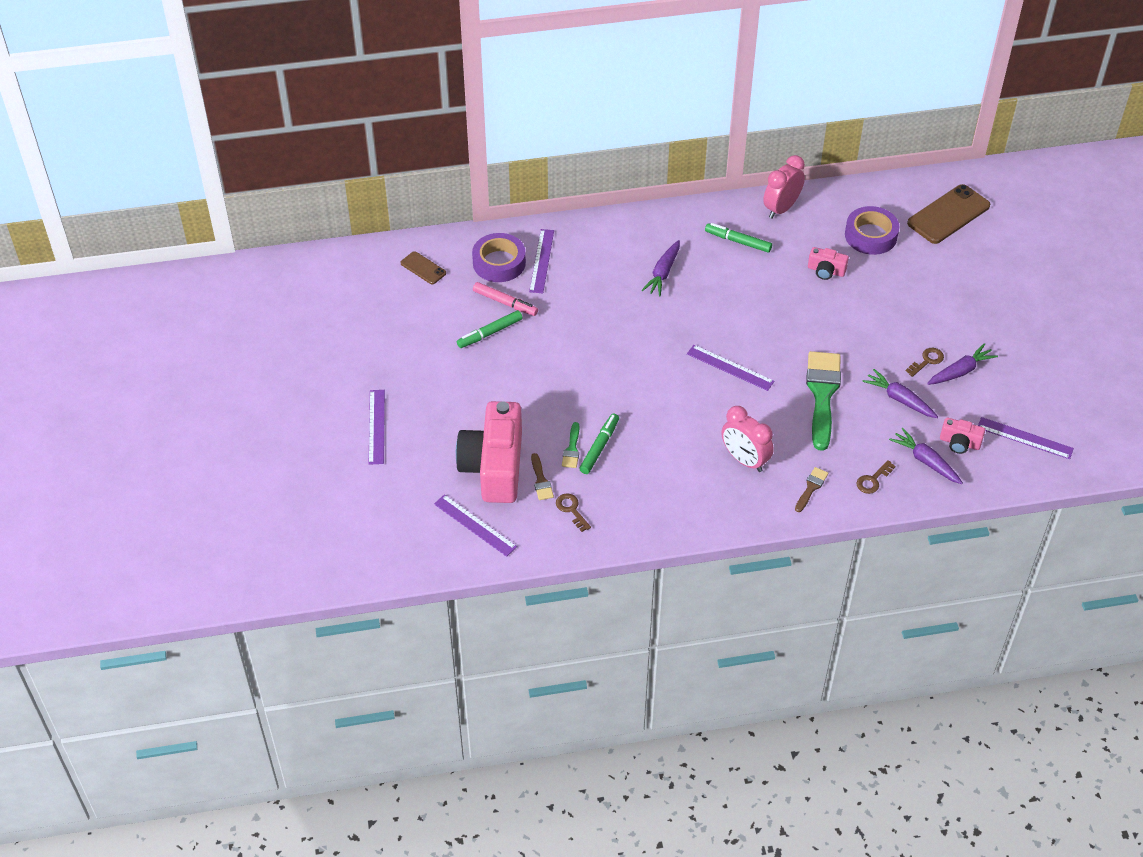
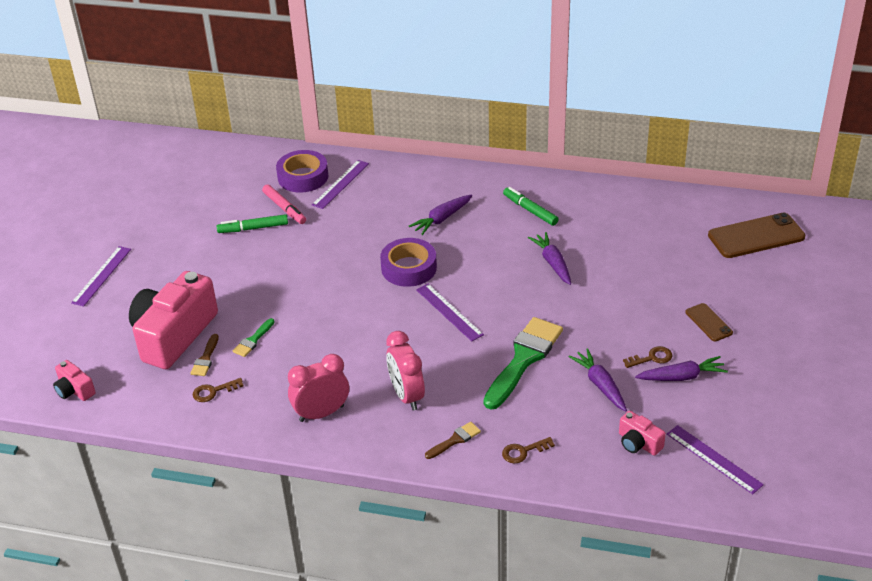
camera: 25 degrees right, 10 degrees down
brown phone [400,251,446,284] -> brown phone moved to [685,303,733,341]
purple ruler [434,494,517,557] -> none
brown key [556,493,591,532] -> brown key turned 105 degrees counterclockwise [193,378,244,402]
green marker [579,414,619,474] -> none
pink clock [763,155,805,219] -> pink clock moved to [288,354,349,422]
pink camera [808,247,849,280] -> pink camera moved to [53,360,96,401]
purple tape [845,206,899,255] -> purple tape moved to [380,238,437,287]
purple carrot [889,428,963,484] -> purple carrot moved to [528,232,571,285]

